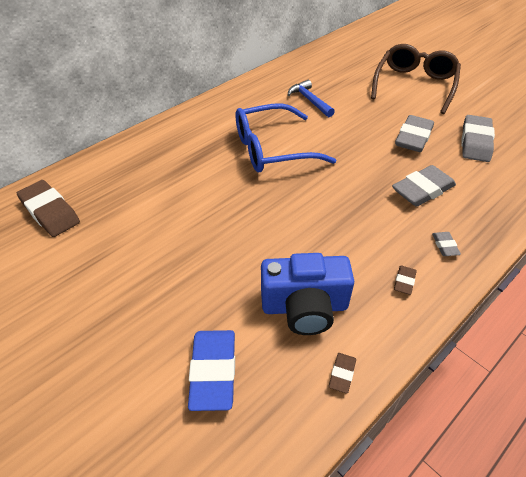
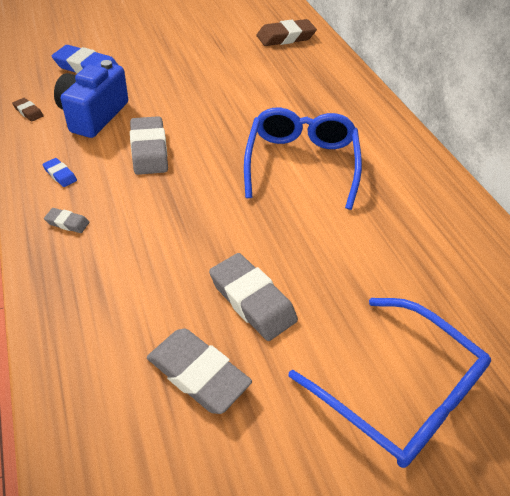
camera: 110 degrees right, 0 degrees up
blue hammer [288,80,335,117] -> none
brown glasses [371,44,461,114] -> blue glasses [288,298,491,468]
grey eraser [392,165,456,207] -> grey eraser moved to [130,116,168,175]
brown eraser [394,266,417,295] -> blue eraser [42,158,77,187]

